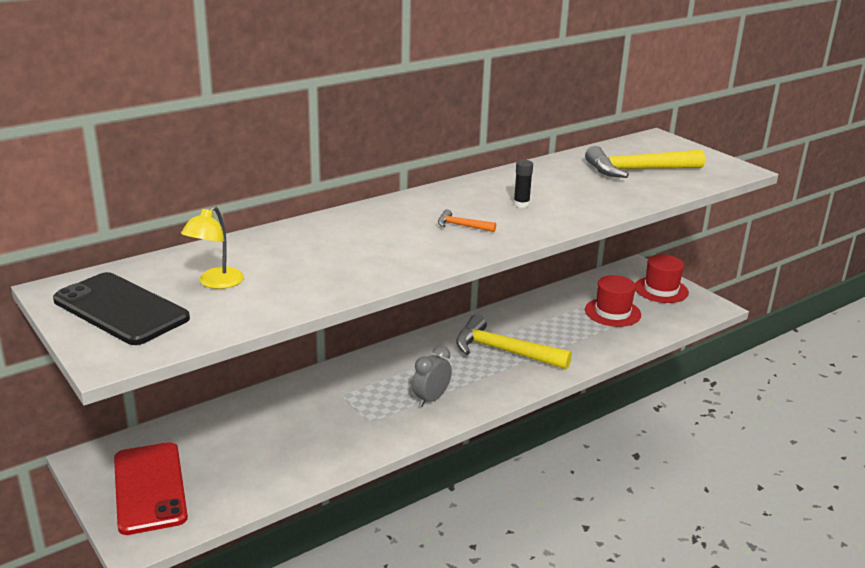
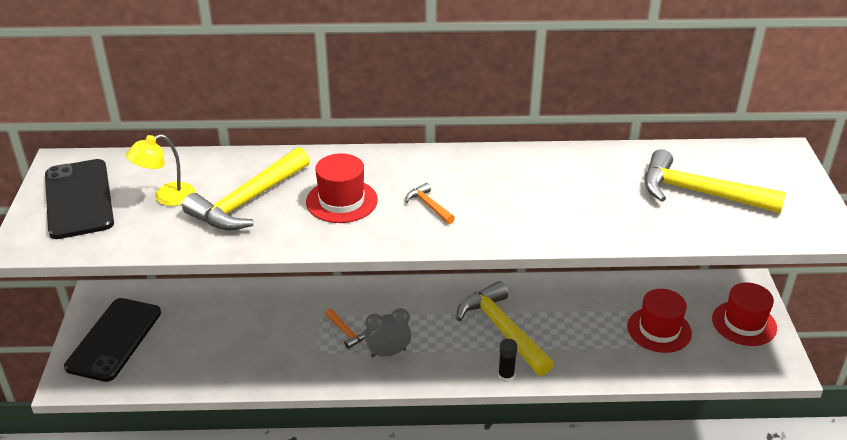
camera: 35 degrees right, 10 degrees up
red phone [114,442,188,535] -> black phone [64,298,161,382]
black glue stick [514,160,533,208] -> black glue stick moved to [498,339,517,382]
none -> yellow hammer [182,147,310,231]
none -> red hat [306,153,378,223]
none -> orange hammer [325,309,366,349]

